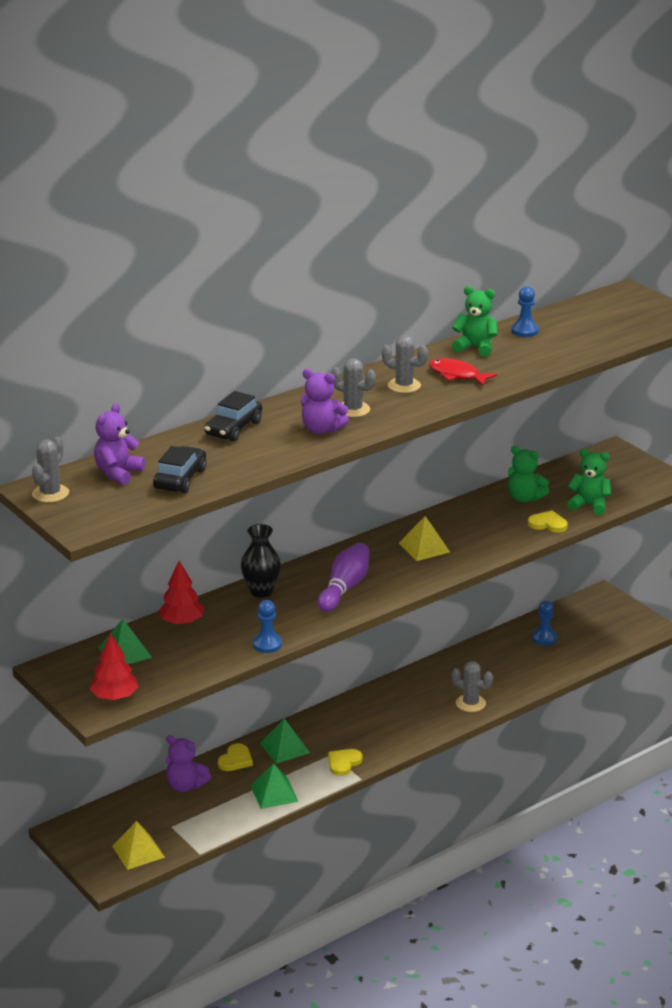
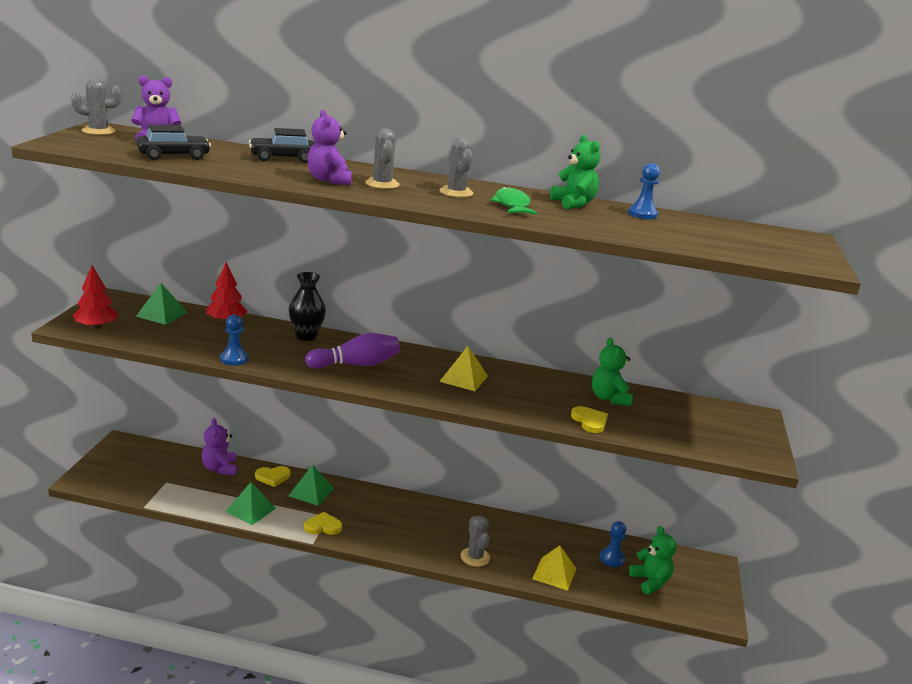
camera: 45 degrees right, 5 degrees down
yellow pyramid [112,821,165,870] -> yellow pyramid moved to [532,545,576,591]
red fish [429,358,497,386] -> green fish [490,186,537,215]
green teddy bear [567,449,611,515] -> green teddy bear moved to [629,526,676,594]

